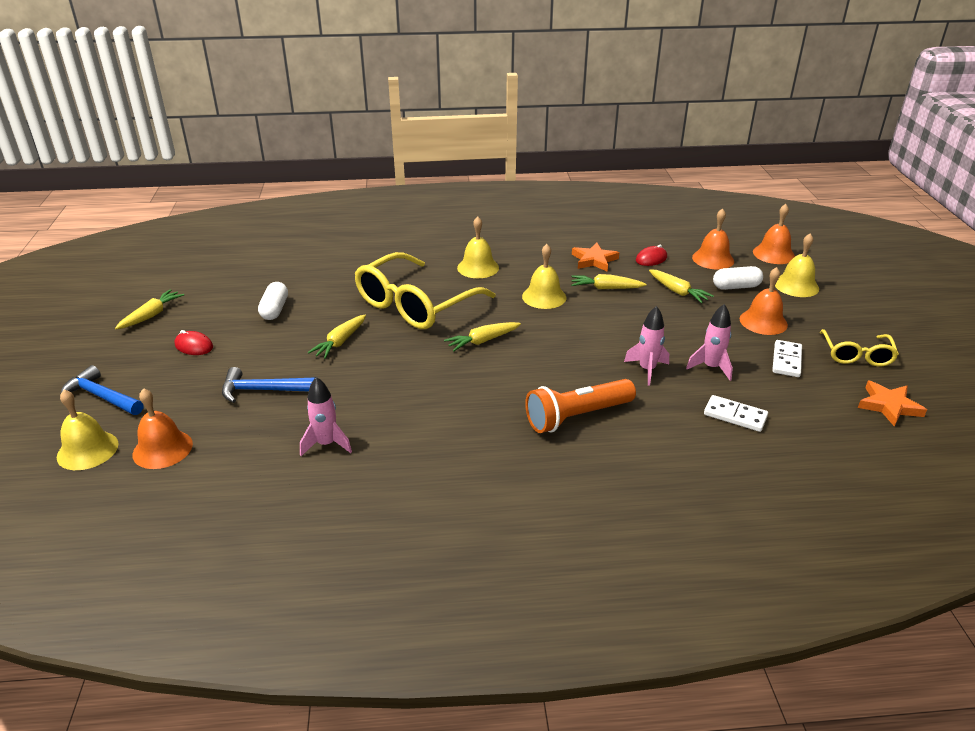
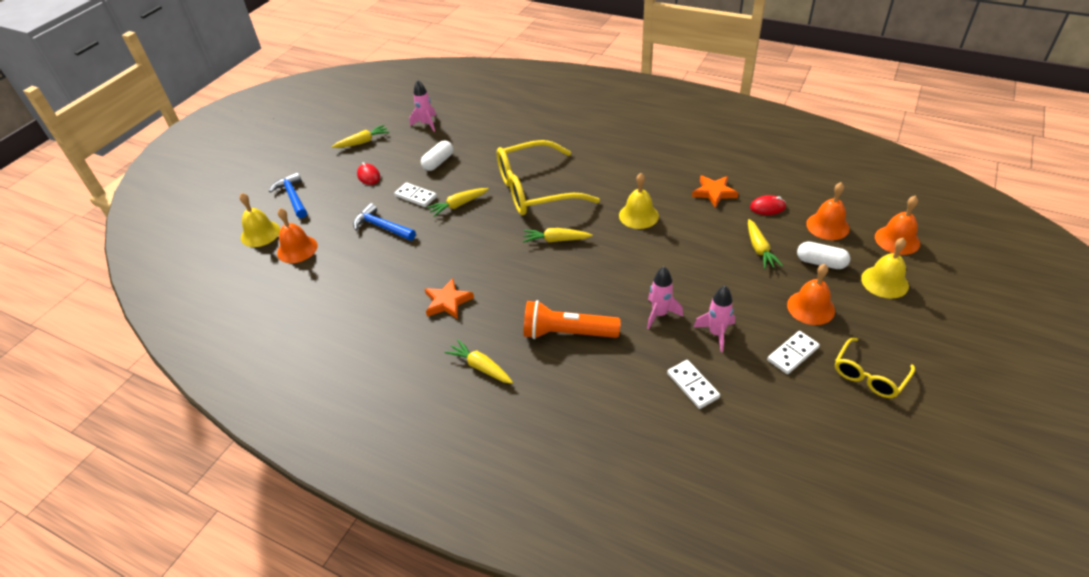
camera: 35 degrees right, 10 degrees up
pink rocket [300,377,352,456] -> pink rocket moved to [409,79,436,132]
yellow bell [457,217,499,278] -> none
yellow carrot [571,274,646,289] -> yellow carrot moved to [444,339,513,384]
orange star [858,381,927,426] -> orange star moved to [425,278,474,319]
none -> white domino [394,182,437,207]

